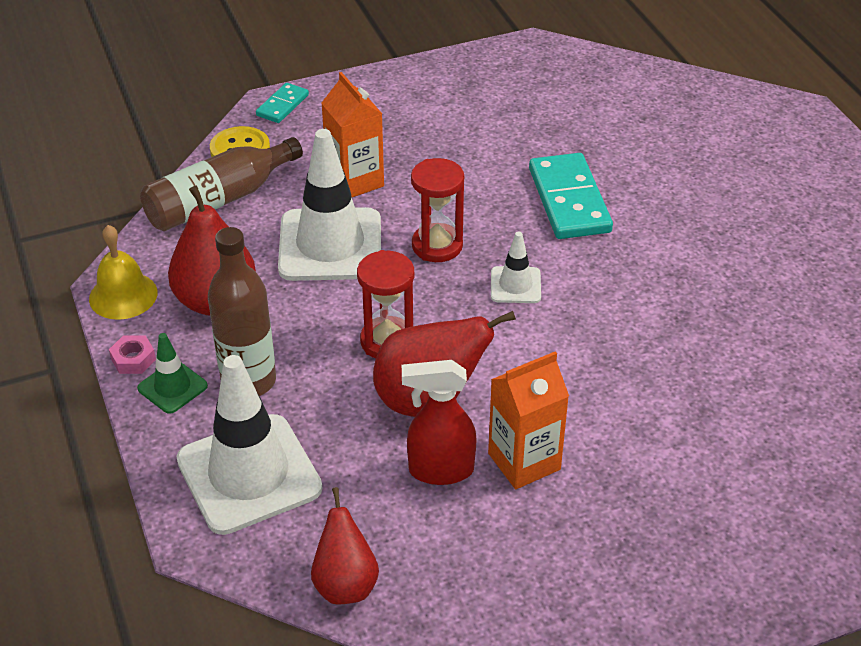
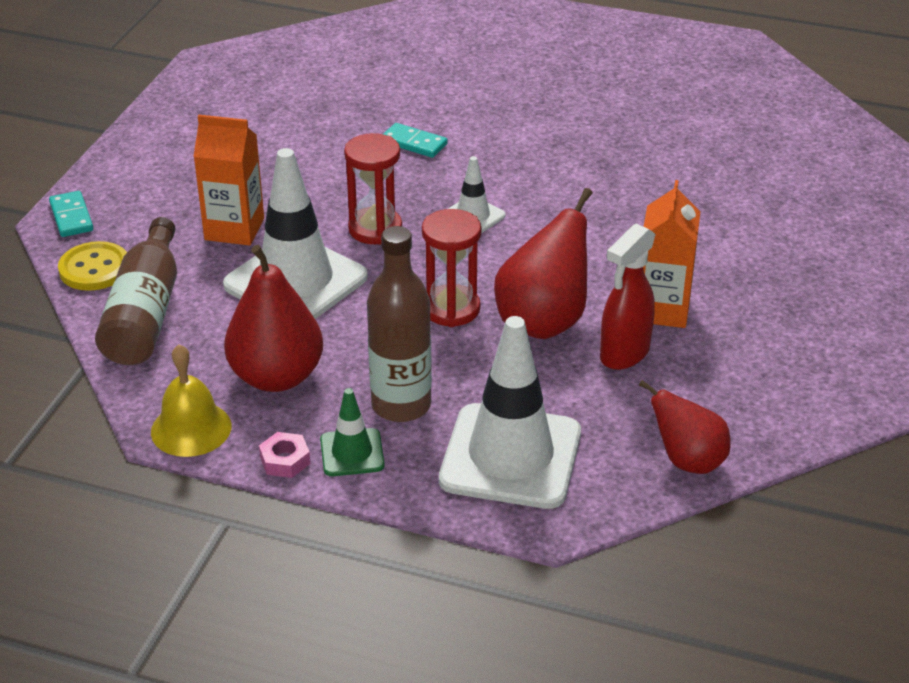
camera: 50 degrees left, 5 degrees down
turquoise domino [529,153,613,239] -> turquoise domino [383,123,448,158], size x0.53

